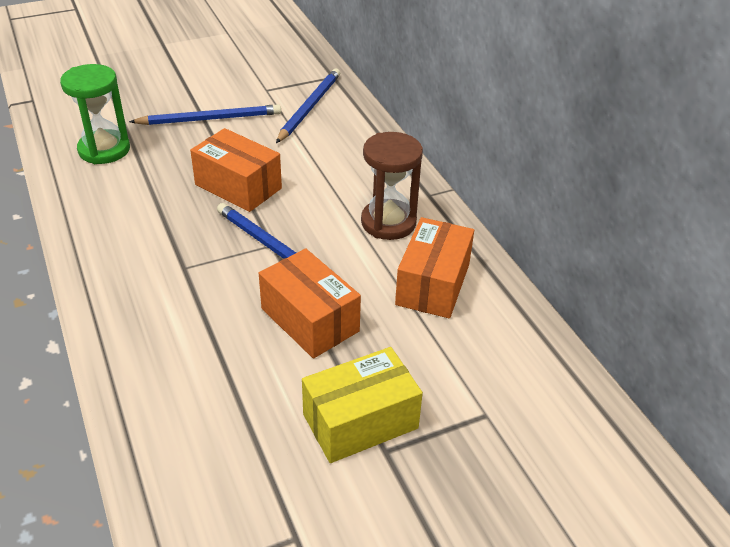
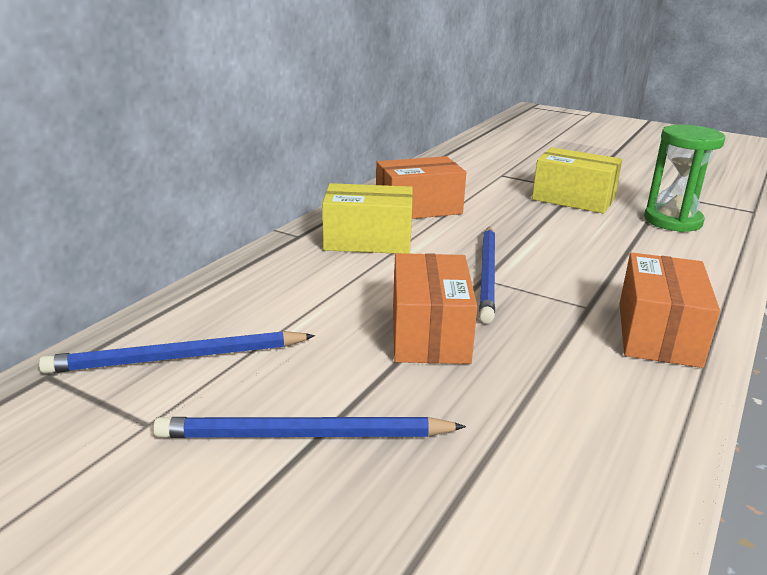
camera: 125 degrees left, 15 degrees down
green hourglass [60,64,130,164] -> green hourglass moved to [644,125,725,232]
blue pencil [129,104,281,125] -> blue pencil turned 45 degrees counterclockwise [153,417,466,438]
orange box [259,249,361,358] -> orange box moved to [619,253,720,368]
brown hourglass [361,132,423,240] -> yellow box [322,183,413,254]

